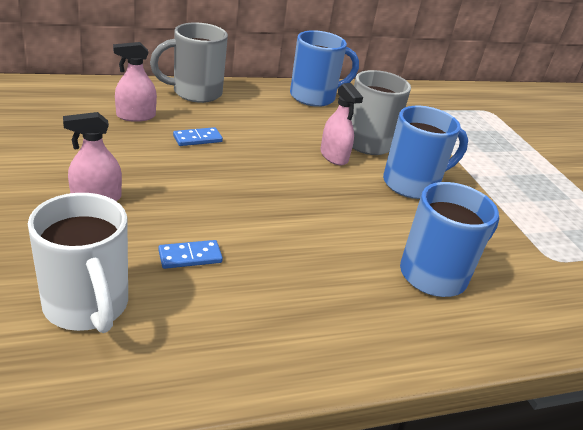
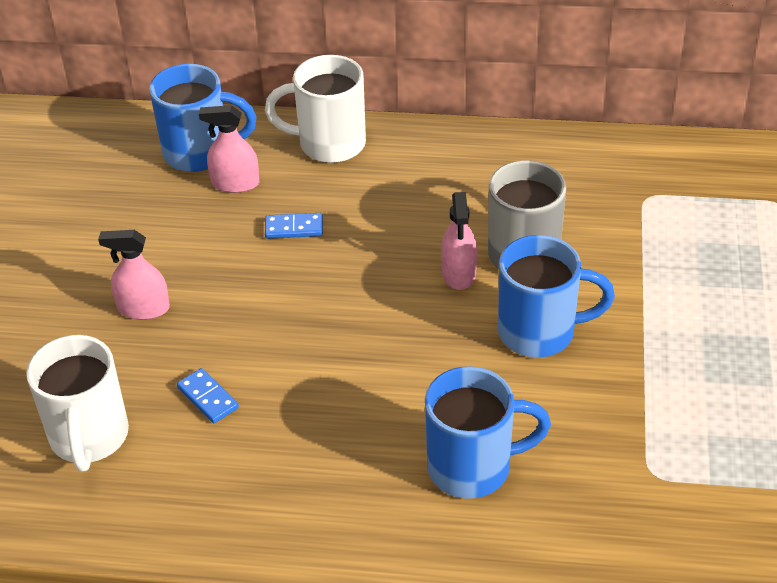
camera: 30 degrees right, 10 degrees up
grey mug [150,22,228,103] -> white mug [265,55,366,163]
blue domino [158,240,223,269] -> blue domino turned 45 degrees clockwise [177,368,239,423]
blue mug [290,30,359,107] -> blue mug moved to [149,64,257,172]

